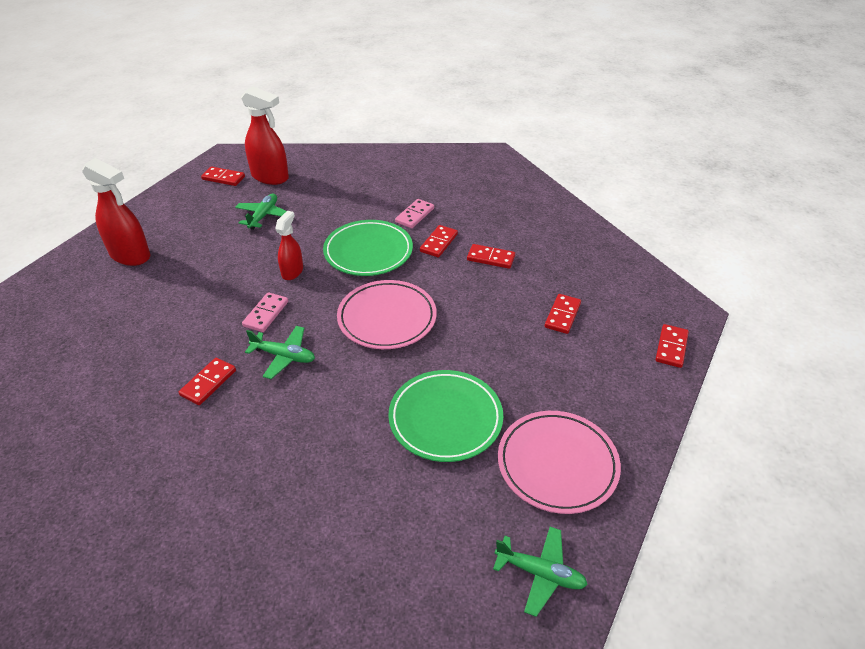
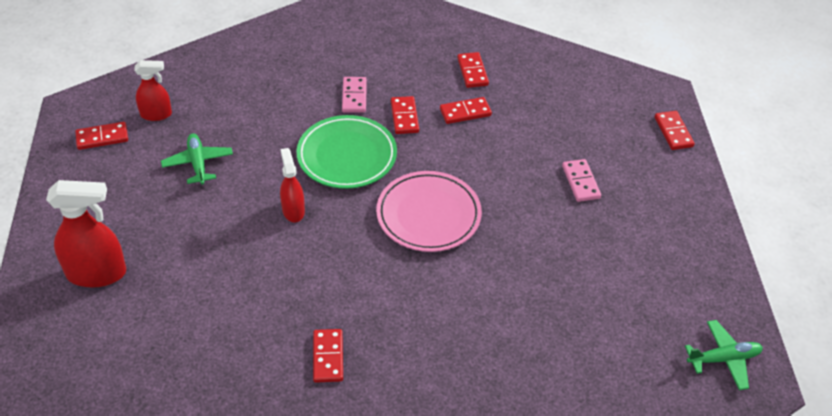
camera: 35 degrees left, 5 degrees up
red spray bottle [241,86,289,185] -> red spray bottle [134,60,172,121], size x0.60
pink domino [242,292,288,332] -> pink domino moved to [562,159,601,202]
green plane [245,326,315,379] -> none
green plate [388,370,503,462] -> none
pink plate [498,411,621,514] -> none
red domino [545,294,581,334] -> red domino moved to [457,52,489,88]

